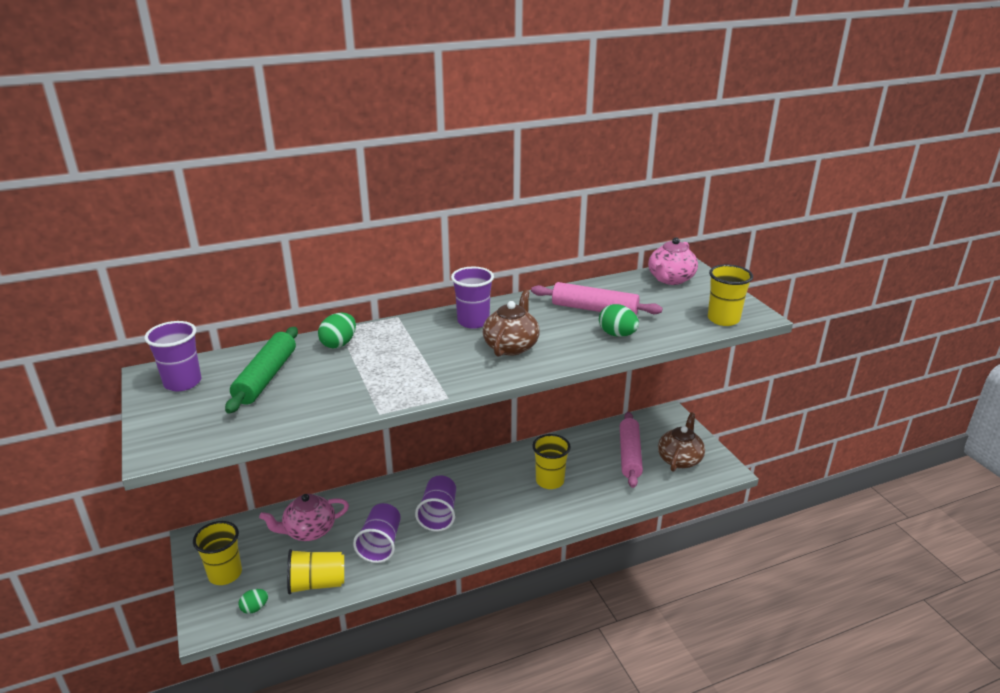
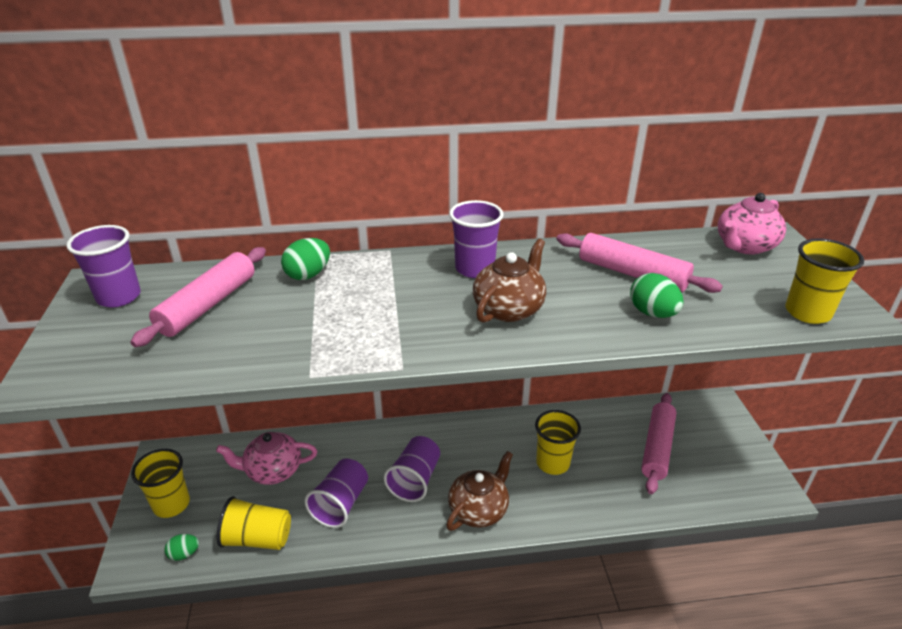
camera: 15 degrees right, 5 degrees up
green rolling pin [225,327,298,414] -> pink rolling pin [130,247,266,347]
brown teapot [658,412,705,472] -> brown teapot moved to [446,451,513,531]

